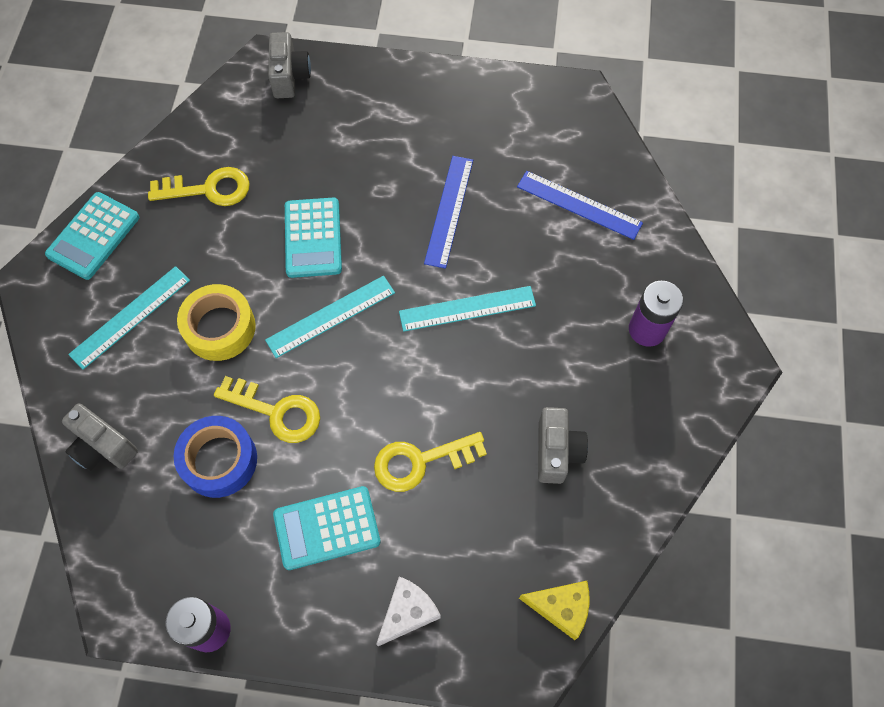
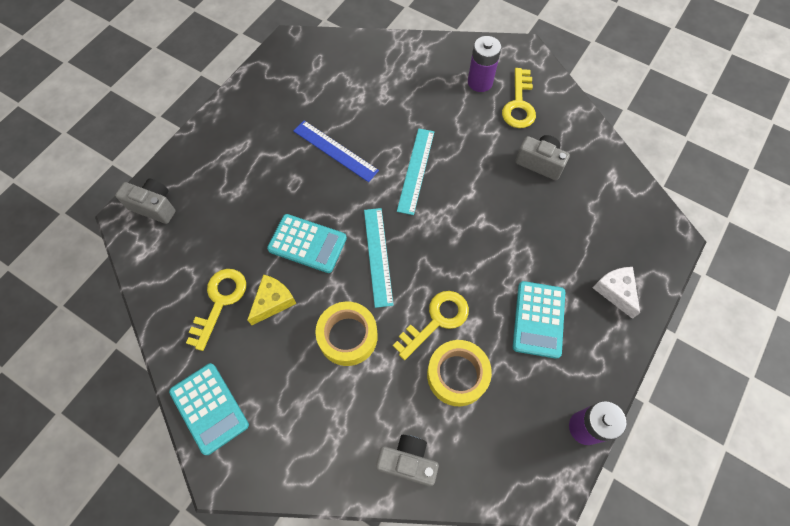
camera: 65 degrees left, 0 degrees up
grey camera [62,403,138,471] -> grey camera turned 135 degrees counterclockwise [376,435,439,486]
turquoise ruler [68,266,190,370] -> none
blue tape [174,416,257,498] -> yellow tape [427,340,492,406]
yellow key [374,432,487,492] -> yellow key moved to [502,68,536,128]
blue ruler [517,171,643,240] -> none
yellow cheese [519,581,589,640] -> yellow cheese moved to [247,274,296,325]

